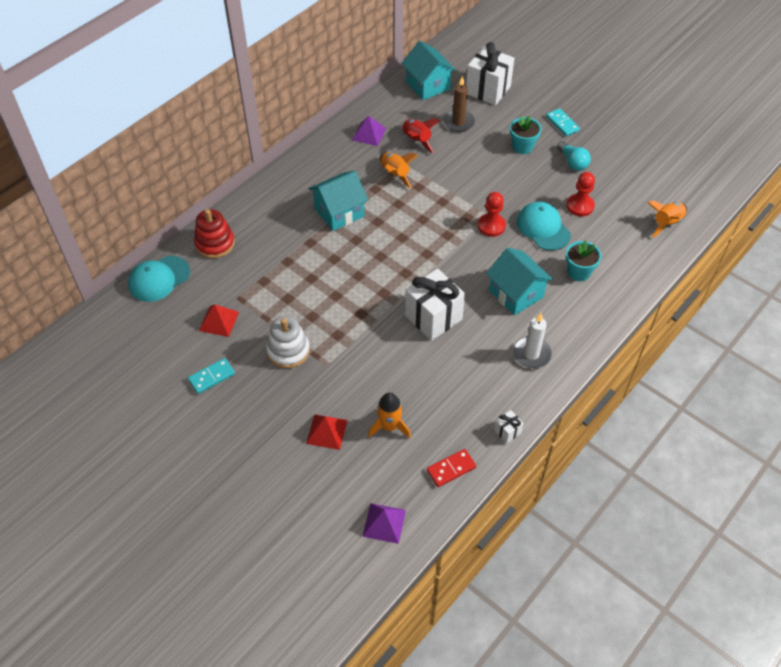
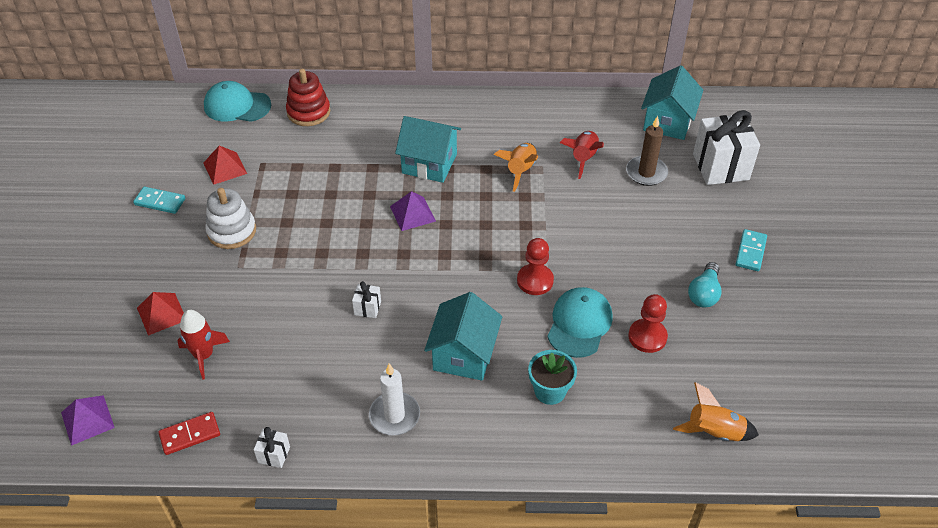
camera: 50 degrees right, 5 degrees down
purple pyramid [352,116,386,146] -> purple pyramid moved to [390,191,436,231]
orange rocket [368,393,411,438] -> red rocket [177,310,230,380]
white gift [405,269,465,341] -> white gift [352,281,381,318], size x0.44
red domino [427,449,476,487] -> red domino turned 45 degrees counterclockwise [158,412,220,455]
turquoise flower pot [510,116,542,154] -> none

